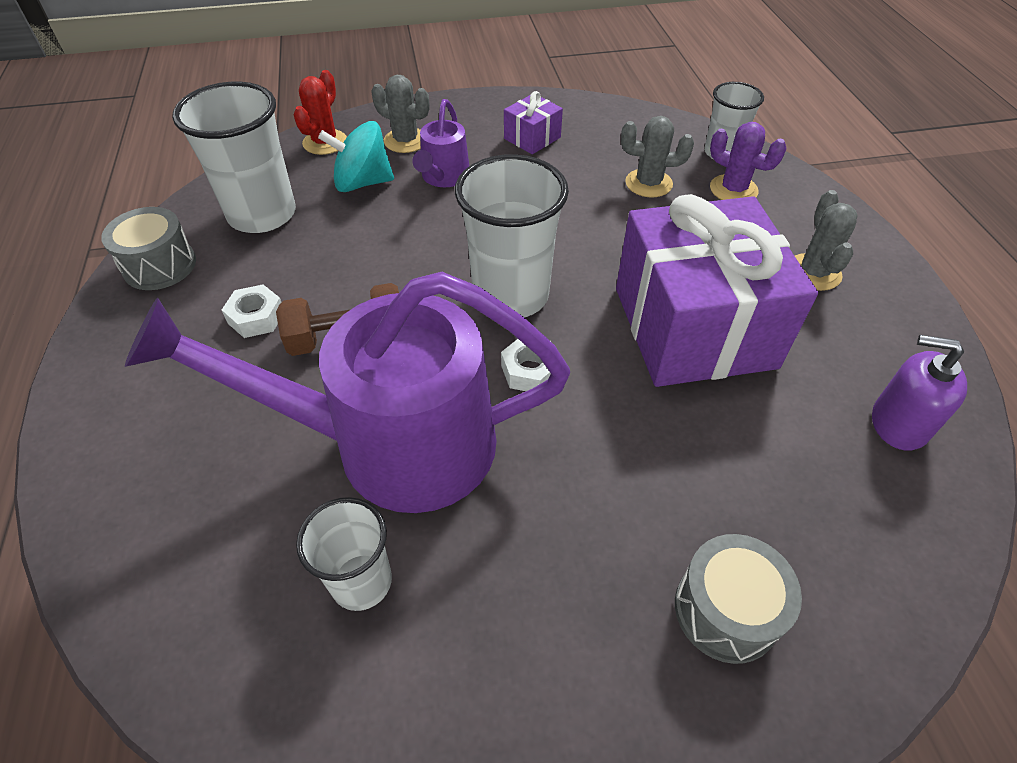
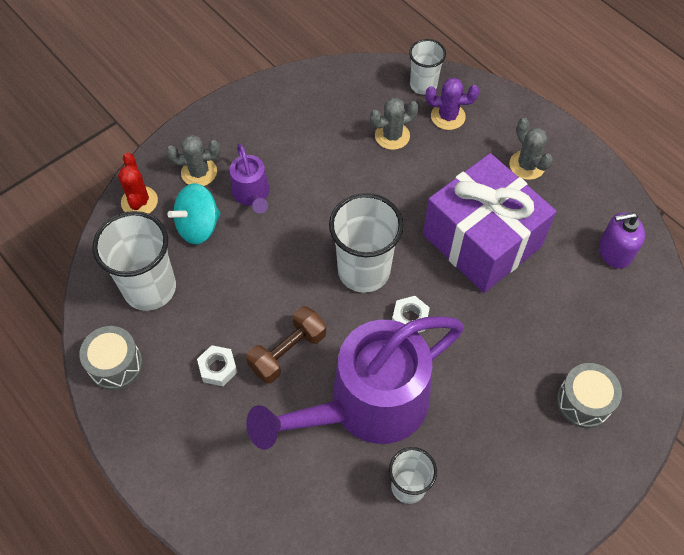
camera: 30 degrees left, 10 degrees up
purple gift [504,91,563,154] -> none

